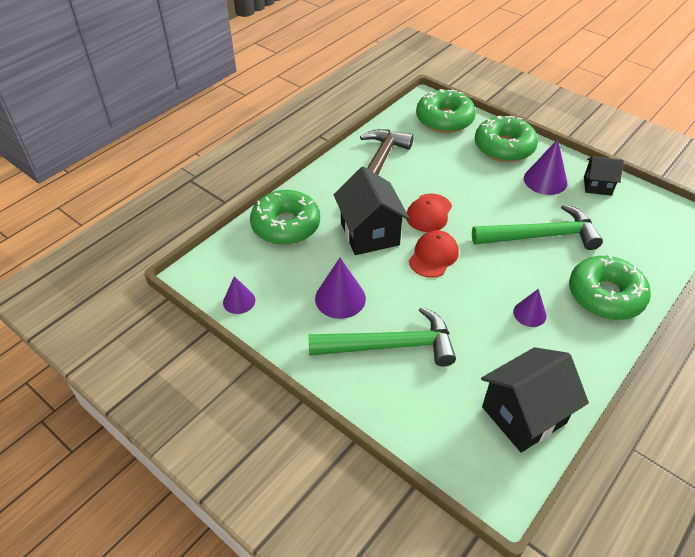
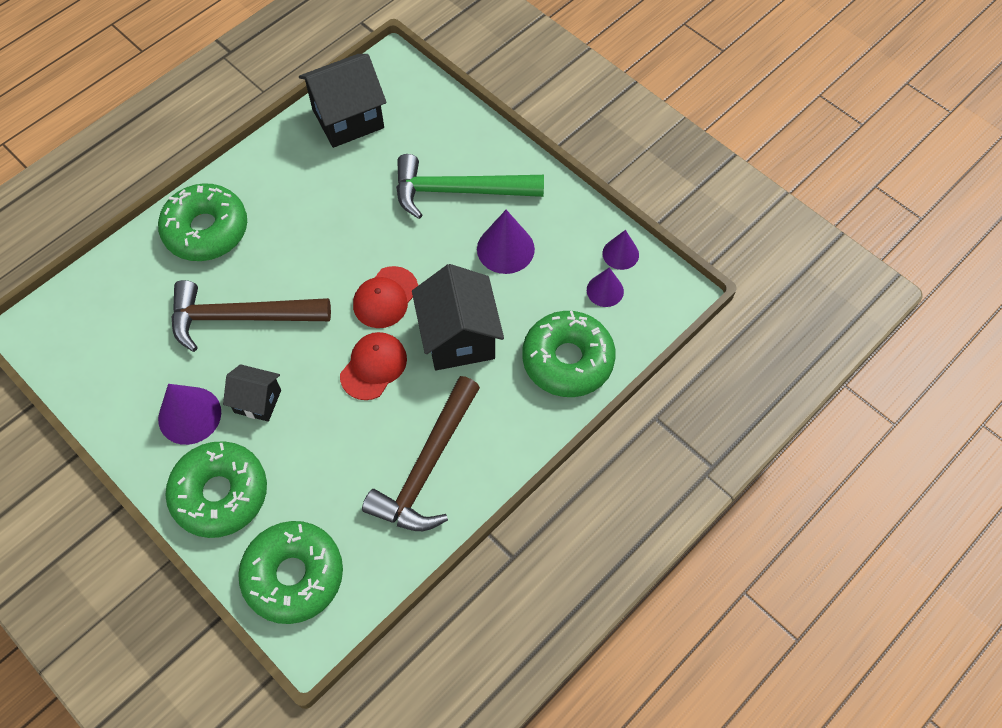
camera: 175 degrees left, 15 degrees up
green hammer [472,204,603,250] -> brown hammer [172,280,331,352]
purple cone [513,289,547,327] -> purple cone moved to [587,267,624,307]
black house [584,156,624,196] -> black house moved to [223,364,281,422]

